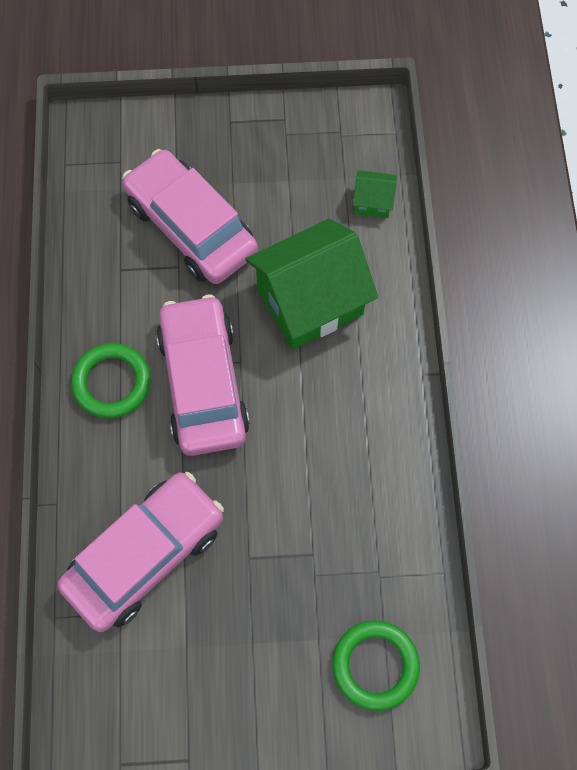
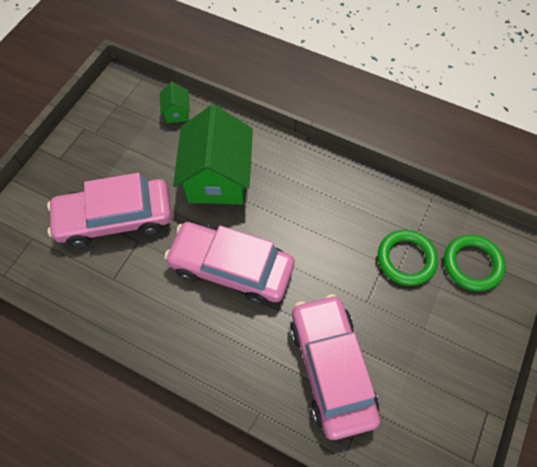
camera: 60 degrees left, 5 degrees down
green ring [71,343,151,418] -> green ring moved to [378,230,438,286]
green house [353,170,397,218] -> green house turned 45 degrees counterclockwise [160,82,190,123]

